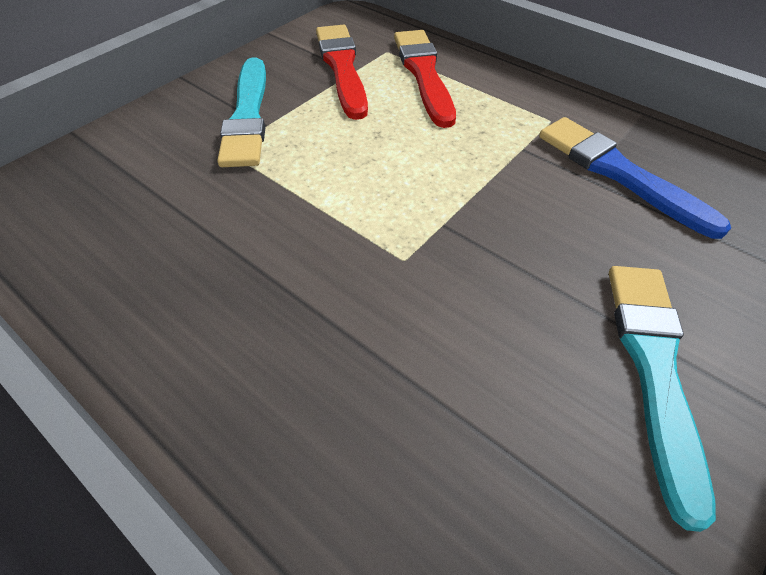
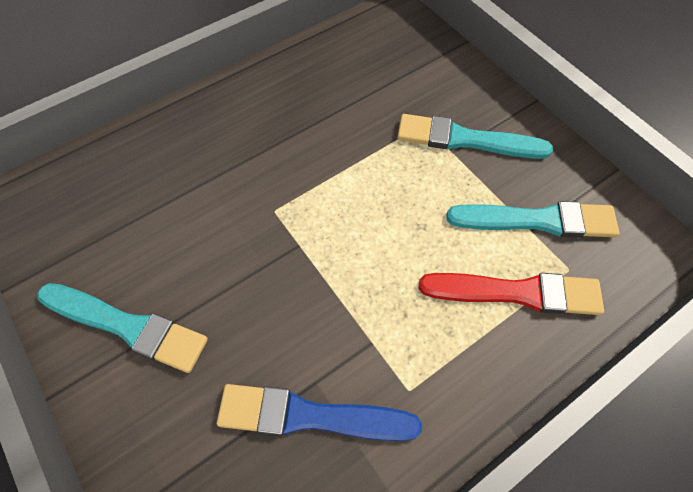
camera: 105 degrees right, 10 degrees up
red brush [316,25,368,120] -> turquoise brush [446,201,619,238]
blue brush [539,117,731,239] -> blue brush turned 150 degrees counterclockwise [217,384,422,441]

